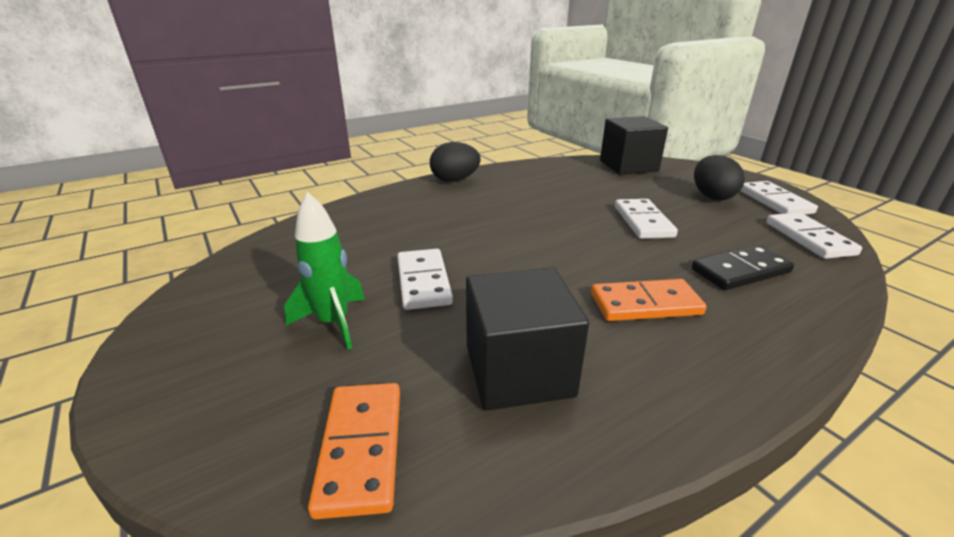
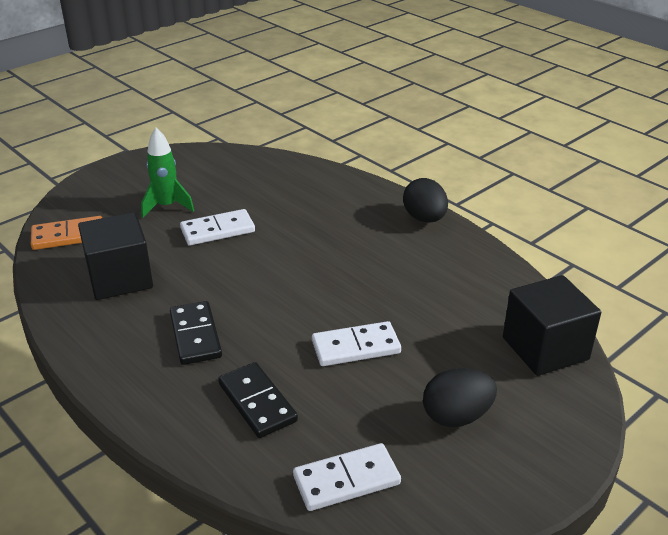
camera: 80 degrees right, 5 degrees up
orange domino [591,279,707,321] -> black domino [170,301,222,365]
white domino [740,181,818,215] -> none

